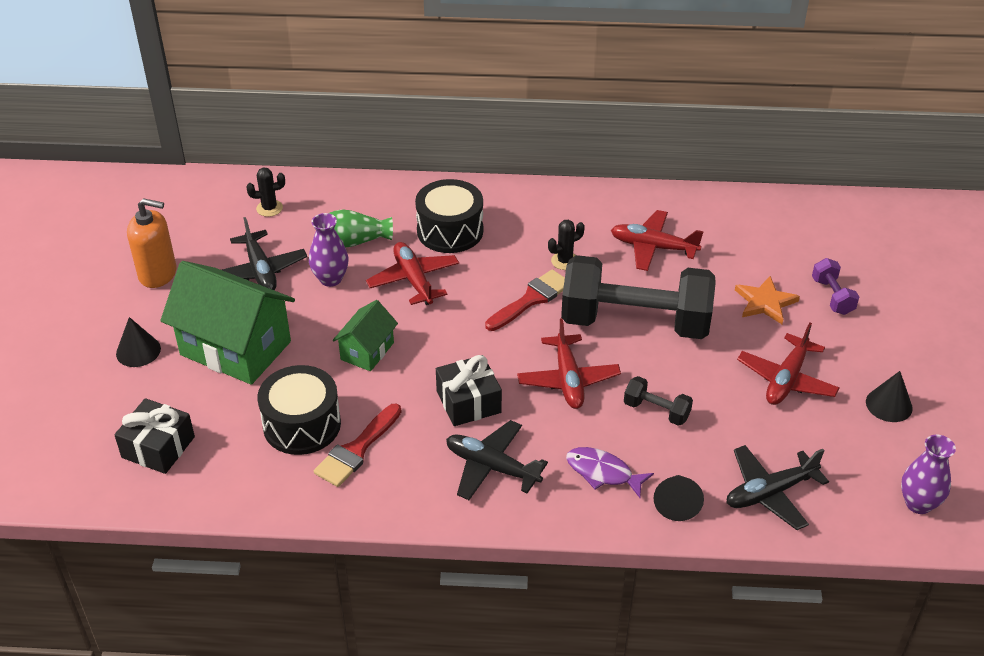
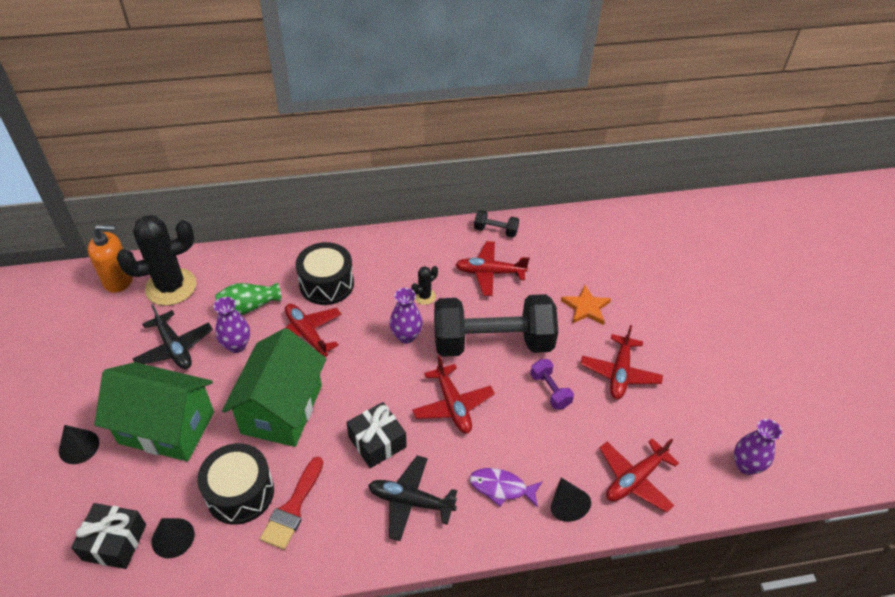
camera: 15 degrees left, 5 degrees up
orange soap dispenser [127,198,176,288] -> orange soap dispenser moved to [88,225,133,293]
black cactus [246,167,285,217] -> black cactus [116,215,197,306], size x2.25
green house [333,300,398,371] -> green house [222,328,326,447], size x1.93
red brush [485,269,565,331] -> purple vase [390,288,423,343]
black dumbbell [624,376,693,426] -> black dumbbell moved to [474,210,519,238]
black plane [727,445,829,530] -> red plane [600,438,679,513]
purple dumbbell [812,258,859,315] -> purple dumbbell moved to [530,359,574,409]
black cone [866,371,913,422] -> black cone moved to [152,518,195,558]

